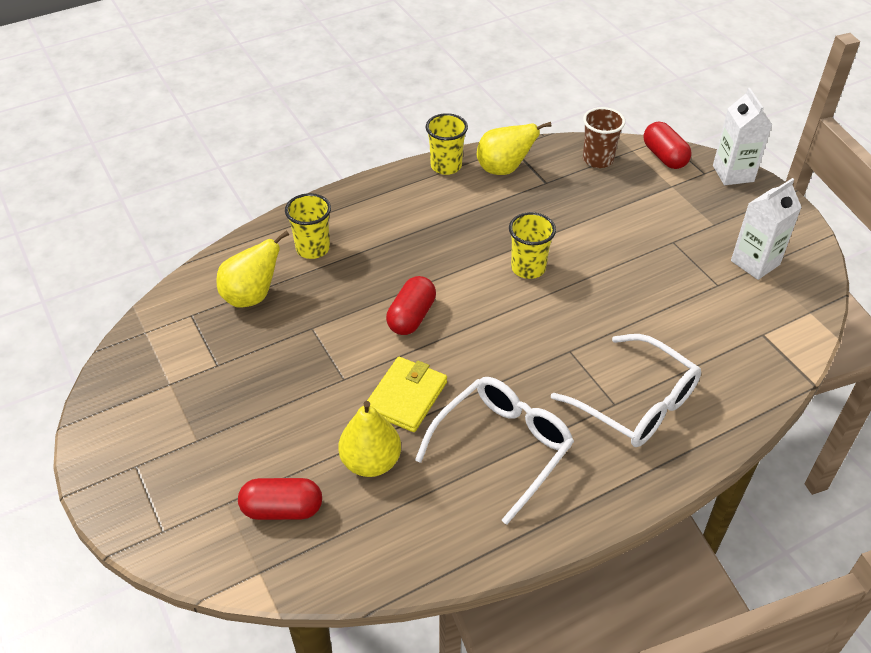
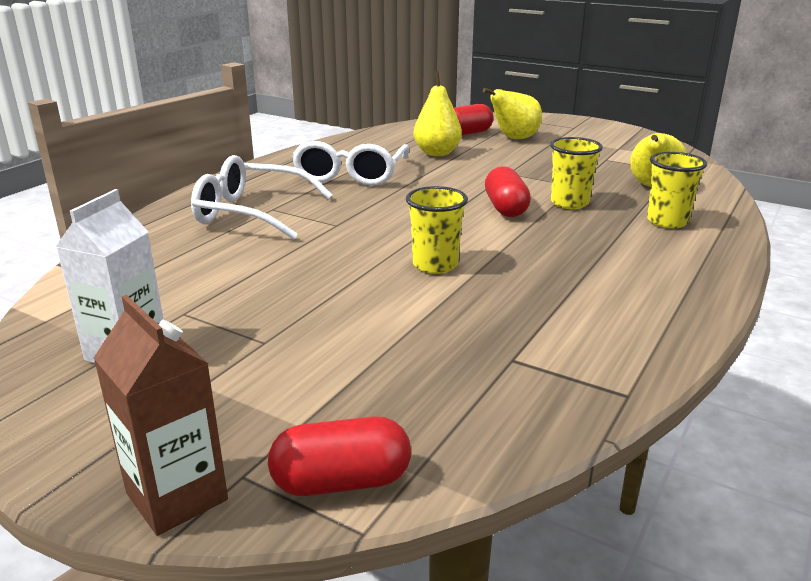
camera: 150 degrees right, 20 degrees down
yellow wallet [367,357,447,432] -> none
yellow cup [426,113,468,175] -> yellow cup moved to [550,137,603,209]
yellow pear [477,122,552,175] -> yellow pear moved to [483,88,542,139]
brown cup [583,107,625,168] -> none
red capsule [643,122,692,169] -> red capsule turned 45 degrees counterclockwise [268,416,411,496]
white carton [713,88,772,185] -> brown carton [94,295,228,536]

